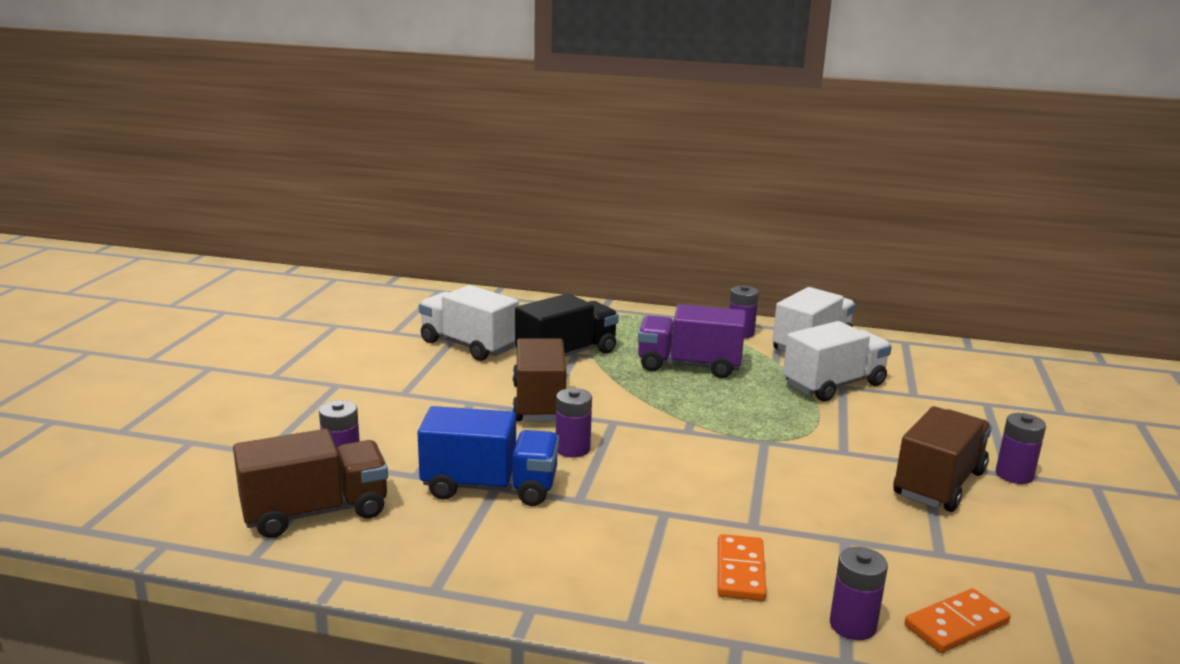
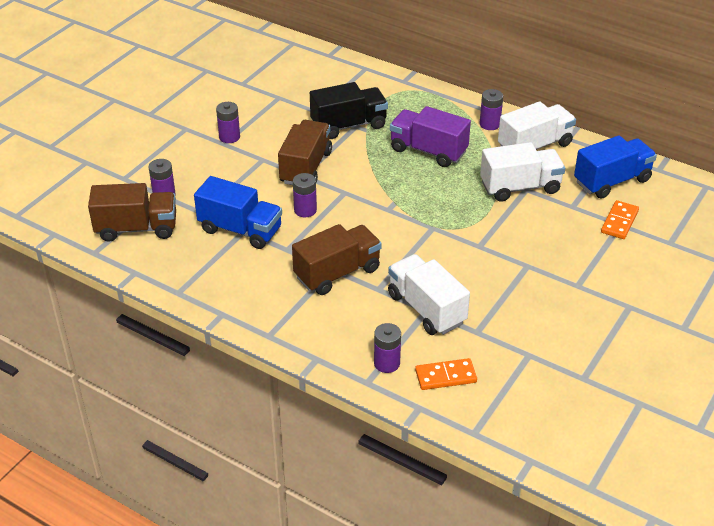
camera: 20 degrees right, 20 degrees up
white truck [419,285,519,361] -> white truck moved to [388,254,470,335]
orange domino [717,534,767,601] -> orange domino moved to [601,200,639,239]
brown truck [893,406,992,512] -> brown truck moved to [292,224,382,295]
purple battery [996,413,1046,484] -> purple battery moved to [216,102,240,143]
none -> blue truck [574,135,657,199]

